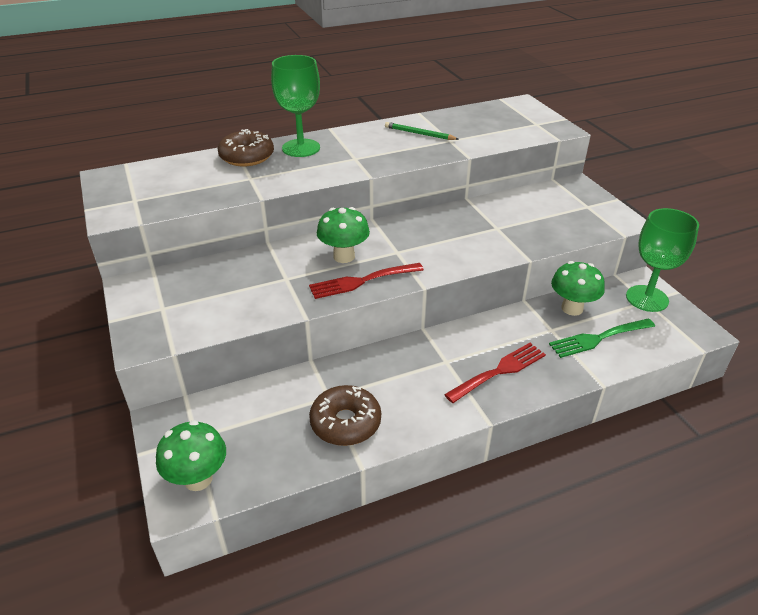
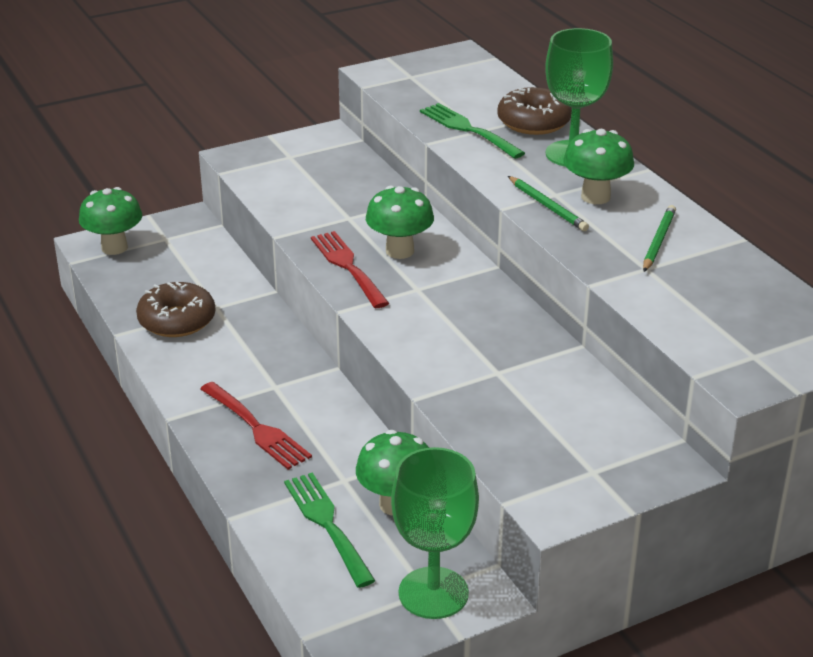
camera: 85 degrees right, 5 degrees down
none -> green fork [420,103,525,159]
none -> green pencil [508,176,589,231]
none -> green mushroom [563,129,634,204]

